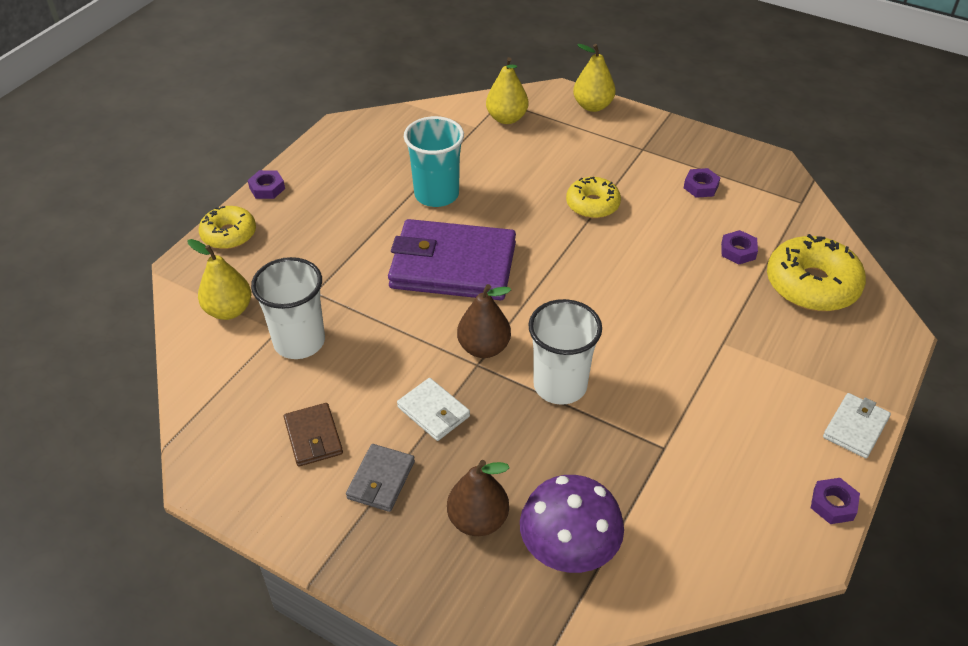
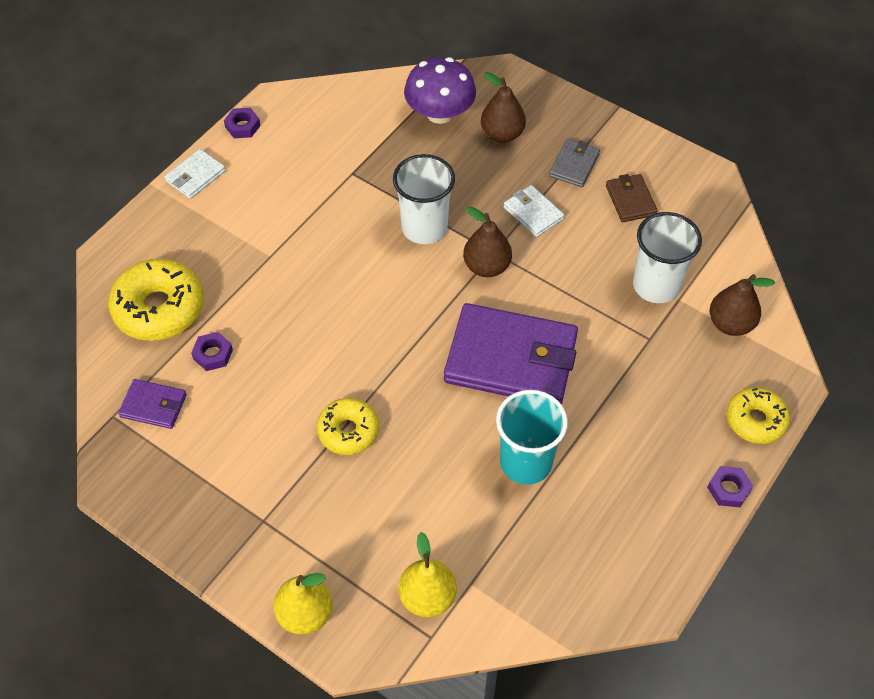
camera: 175 degrees left, 10 degrees up
yellow pear [187,239,251,320] -> brown pear [710,274,775,336]
purple nut [684,168,721,198] -> none
none -> purple wallet [118,379,187,429]

